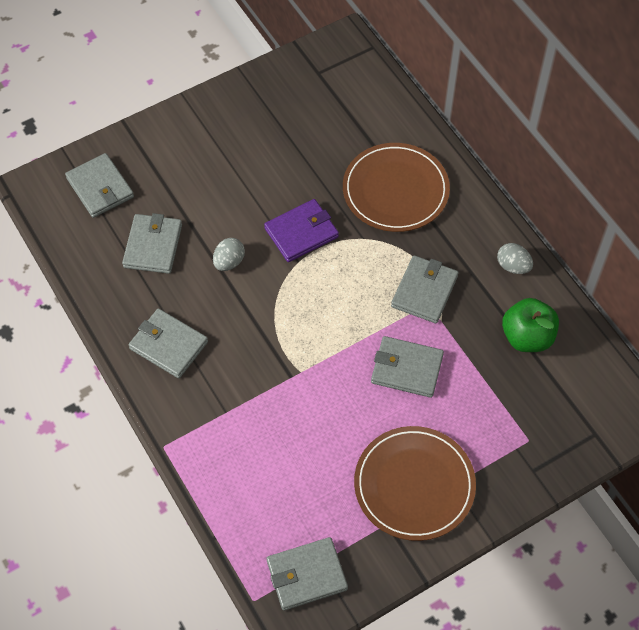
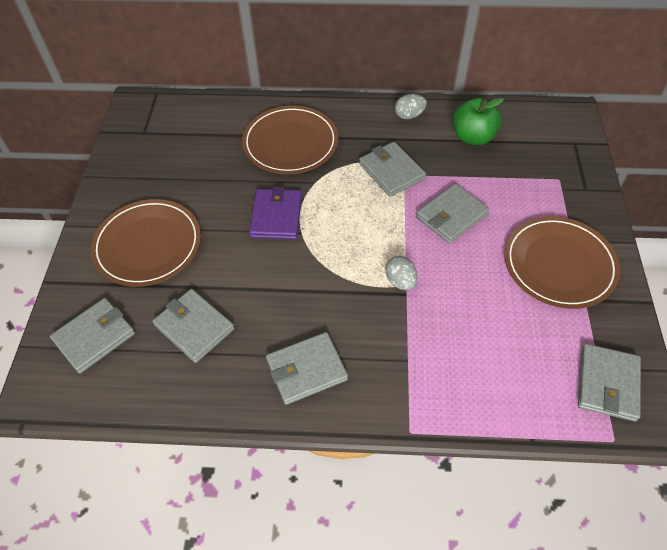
camera: 55 degrees left, 5 degrees down
grey wallet [65,153,134,218] -> grey wallet turned 45 degrees counterclockwise [50,298,135,374]
grey egg [213,238,245,271] -> grey egg moved to [385,256,418,290]
none -> brown plate [91,199,201,287]

